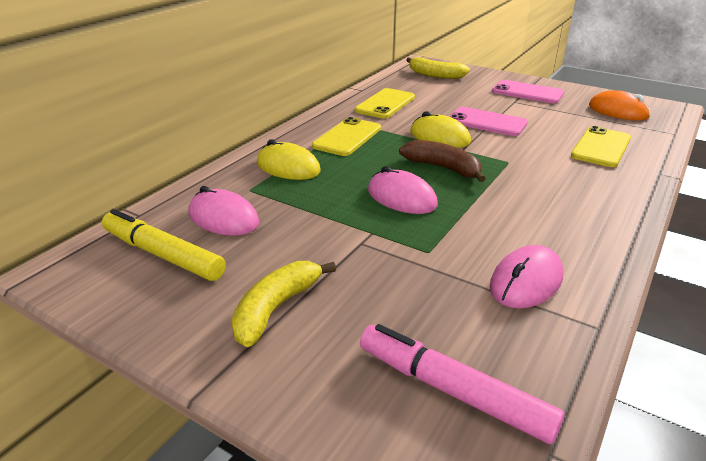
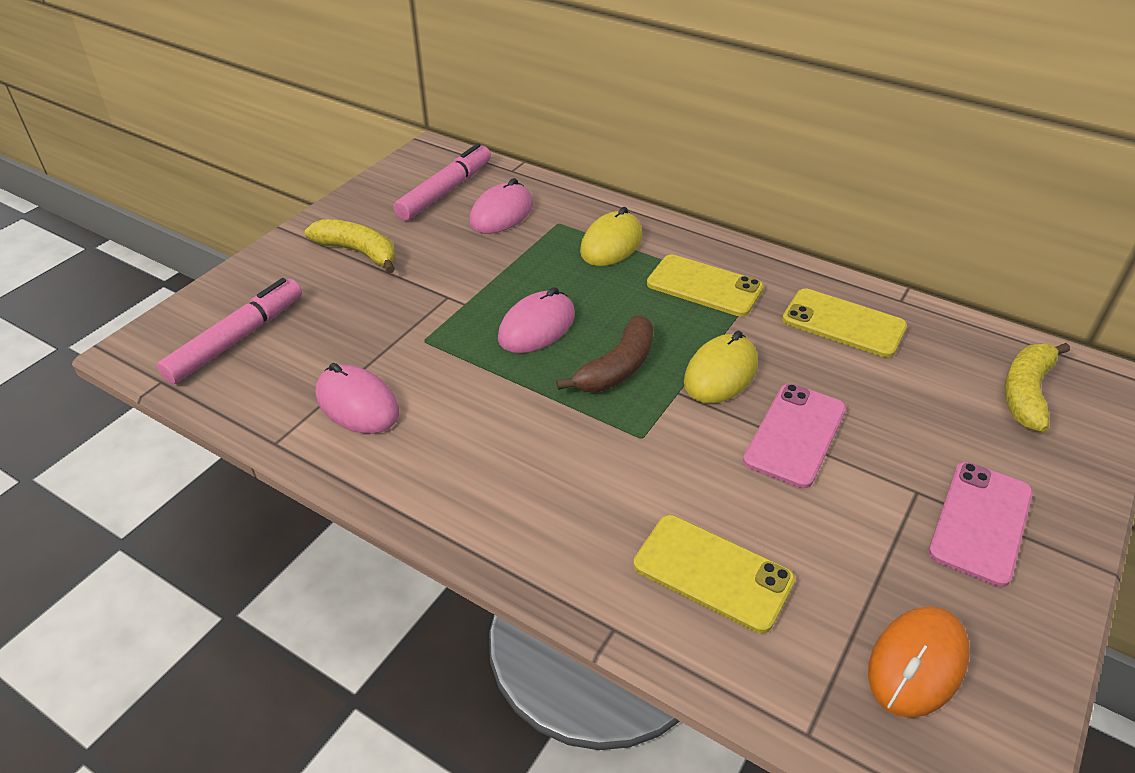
camera: 90 degrees right, 10 degrees up
yellow marker [102,209,226,281] -> pink marker [393,143,491,221]

